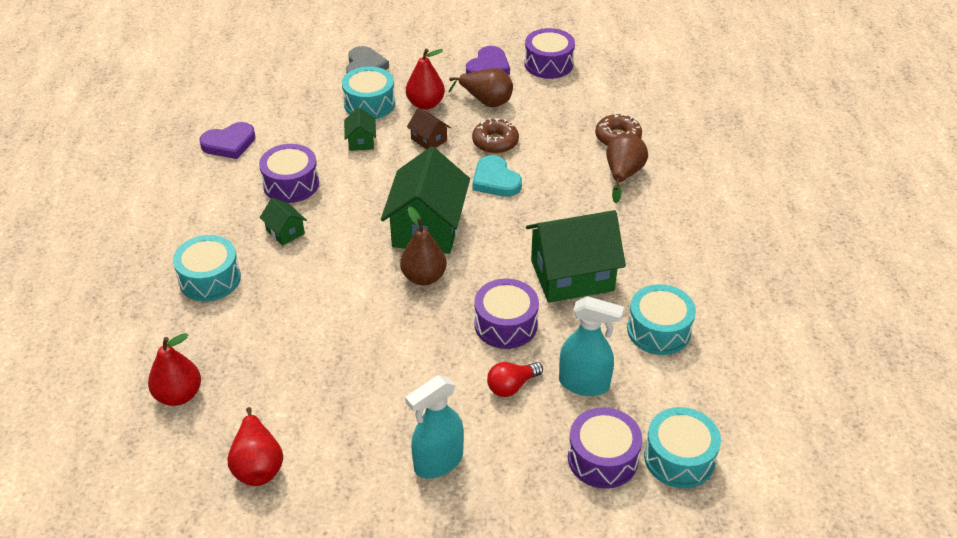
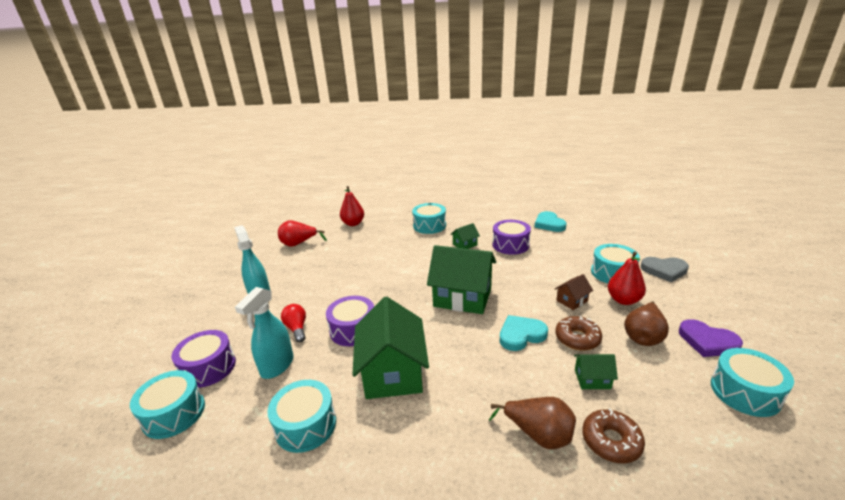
camera: 100 degrees right, 15 degrees down
purple heart [199,122,256,159] -> turquoise heart [535,211,567,232]
green house [344,107,376,151] -> green house moved to [574,354,618,389]
brown pear [400,207,447,285] -> none
purple drum [524,28,575,79] -> turquoise drum [711,348,794,417]

